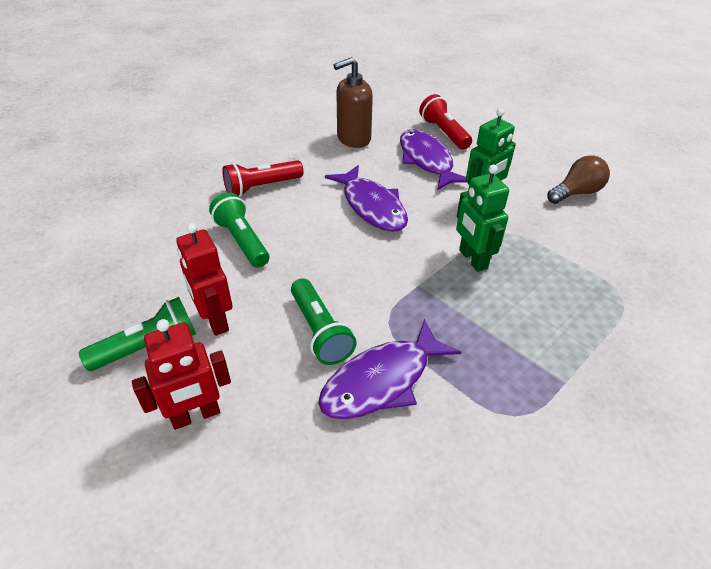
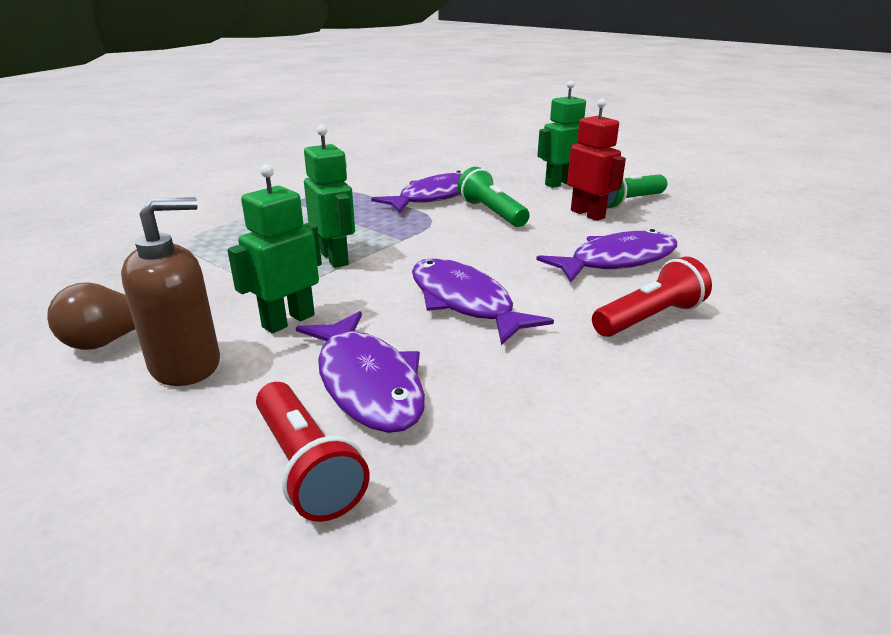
camera: 175 degrees right, 15 degrees down
red robot [132,319,231,430] -> green robot [537,81,586,188]
green flashlight [209,192,269,268] -> purple fish [536,229,677,282]
brown soap dispenser [334,57,373,148] -> brown soap dispenser moved to [121,197,220,386]

